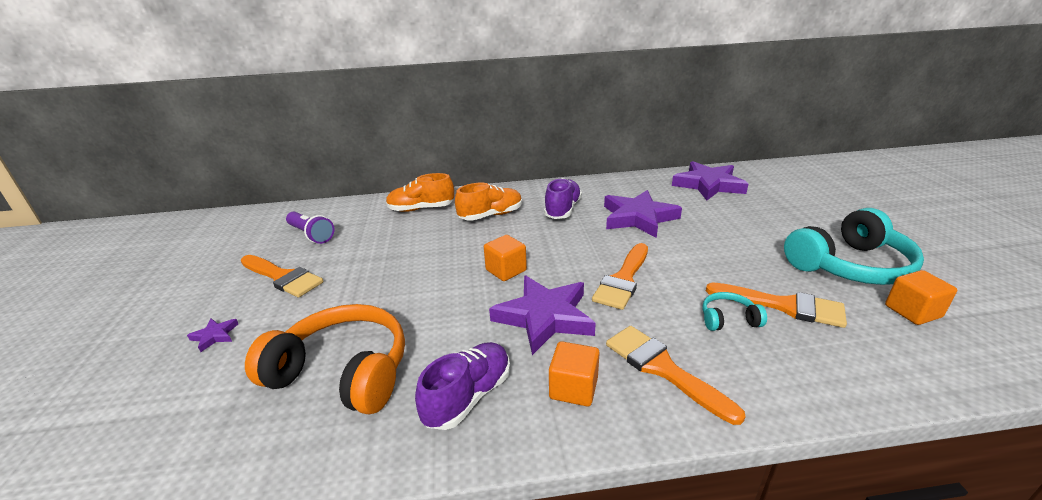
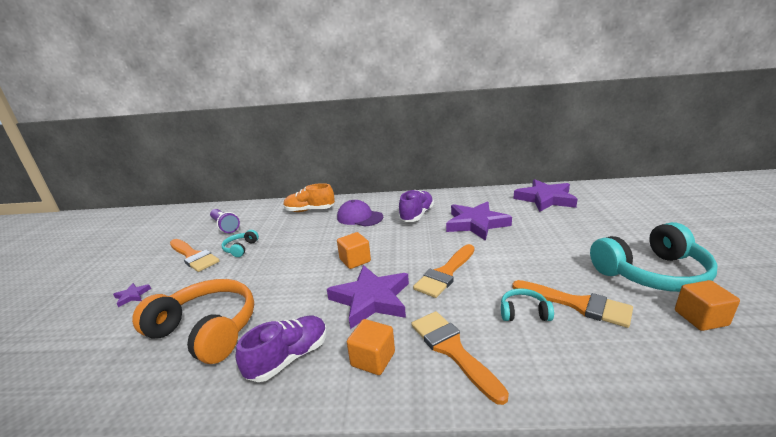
camera: 10 degrees right, 5 degrees down
orange shoe [455,183,522,221] -> purple cap [337,200,383,227]
none -> turquoise headphones [221,230,259,257]

